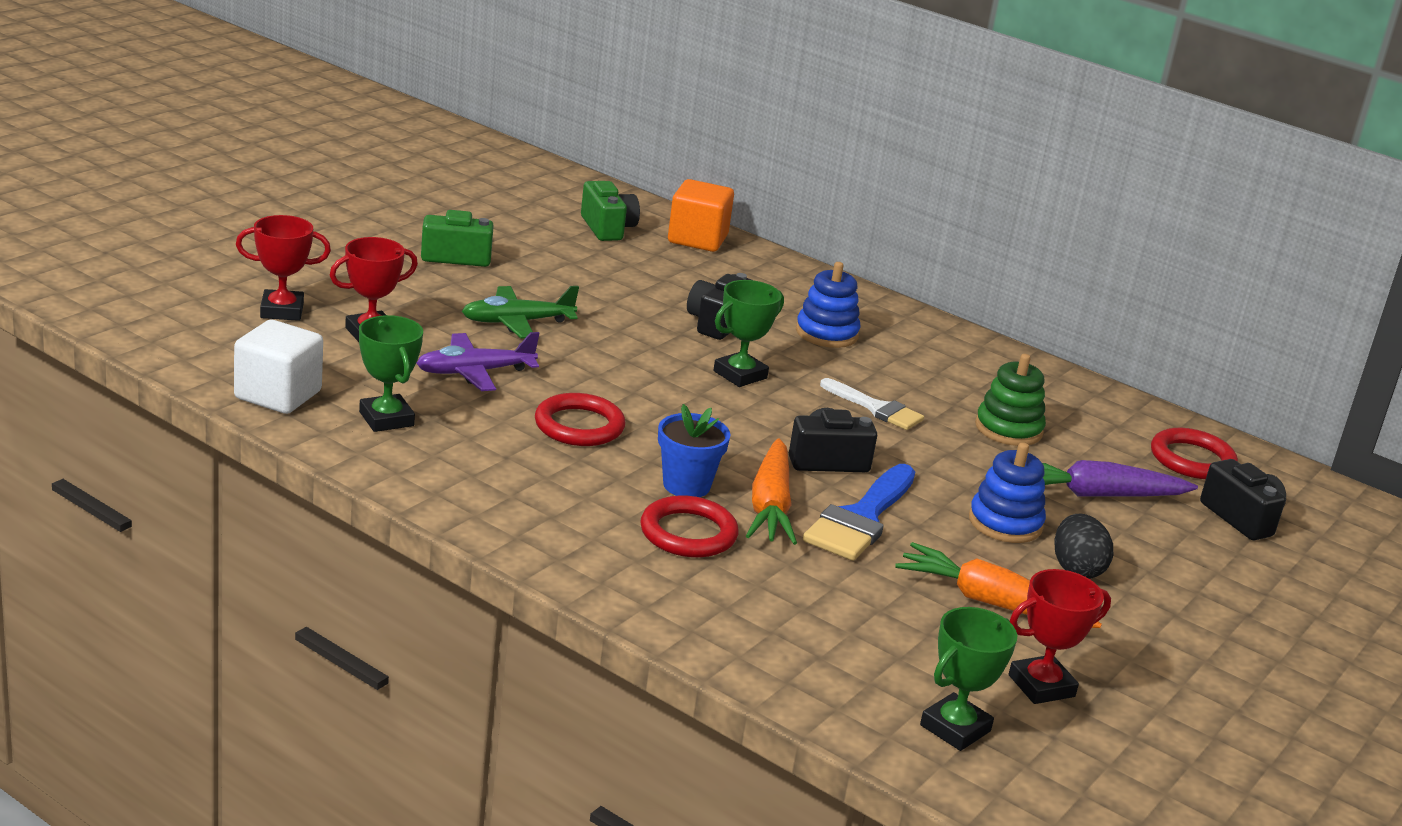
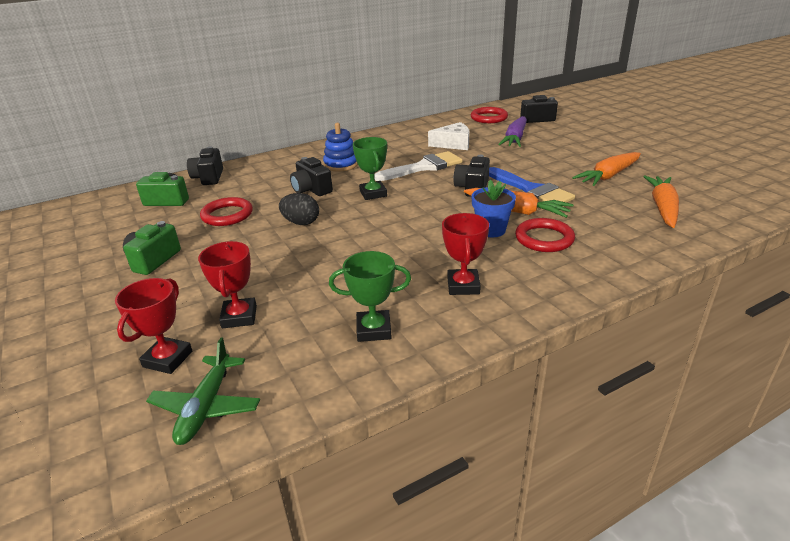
camera: 60 degrees left, 5 degrees up
white cube [234,320,323,414] -> none
purple plane [416,332,539,391] -> none
green plane [462,286,579,339] -> green plane moved to [146,337,260,445]
red ring [535,393,625,446] -> red ring moved to [200,197,253,226]
orange cube [668,179,734,252] -> black camera [187,146,223,185]
white brush [820,378,924,430] -> white brush [374,151,463,181], size x1.56
green trophy [920,607,1018,751] -> none
blue stacking toy [969,442,1046,543] -> none
green stacking toy [975,354,1046,446] -> white cheese [428,122,469,150]
red trophy [1009,569,1111,704] -> red trophy moved to [442,213,489,295]
black egg [1054,514,1113,579] -> black egg moved to [279,193,319,225]
none -> orange carrot [643,176,679,228]

